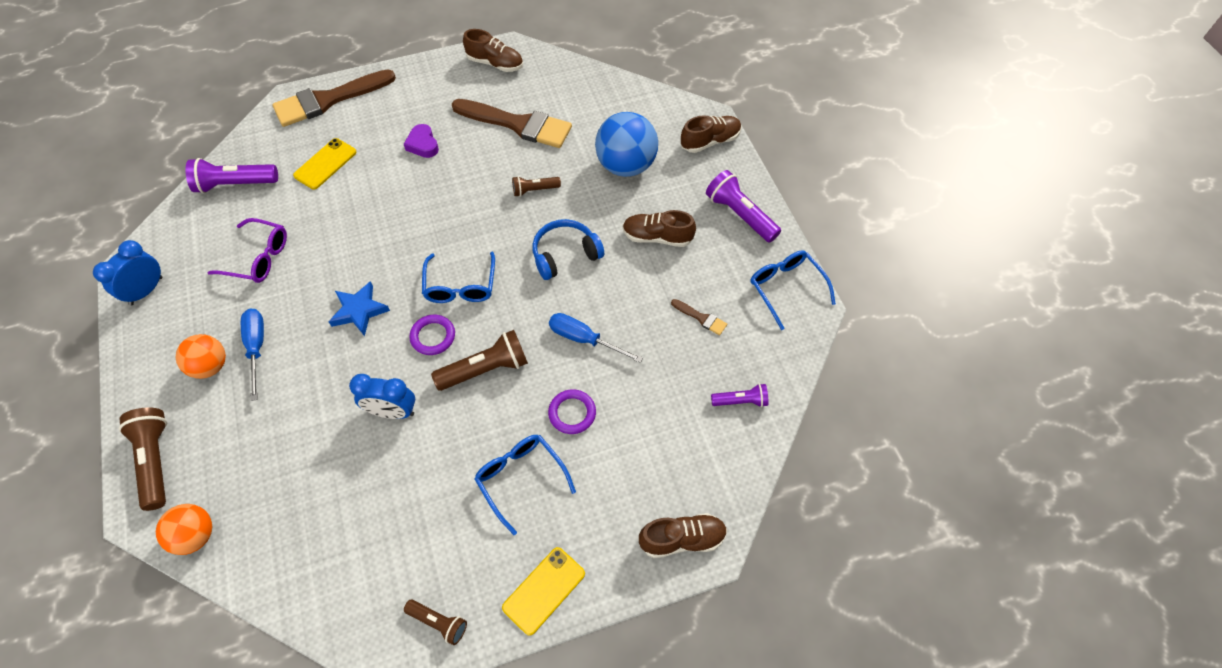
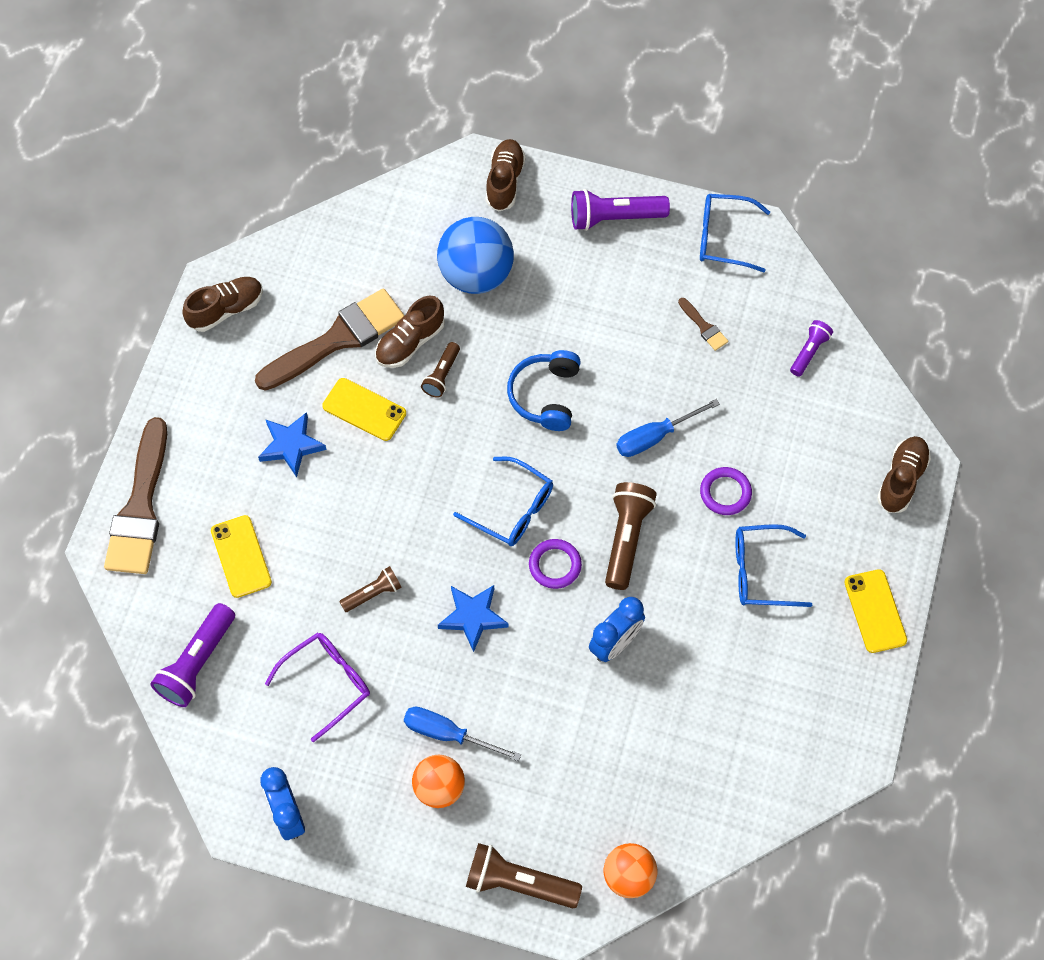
camera: 55 degrees left, 5 degrees up
purple heart [404,124,439,158] -> blue star [258,412,327,477]
brown flashlight [404,600,467,645] -> brown flashlight moved to [339,566,402,612]
brown shoe [623,210,696,247] -> brown shoe moved to [375,296,445,368]
brown brush [671,299,727,335] -> brown brush turned 75 degrees clockwise [678,298,728,351]
none -> yellow phone [322,378,406,441]

